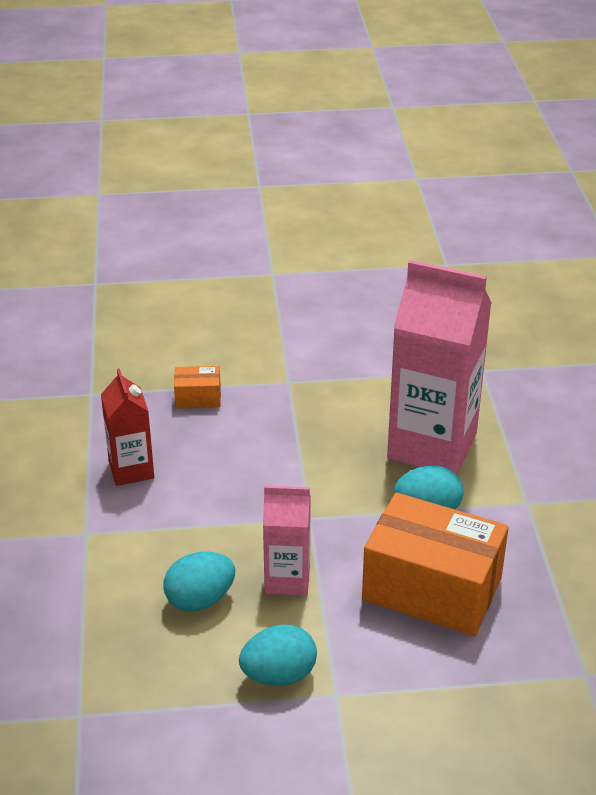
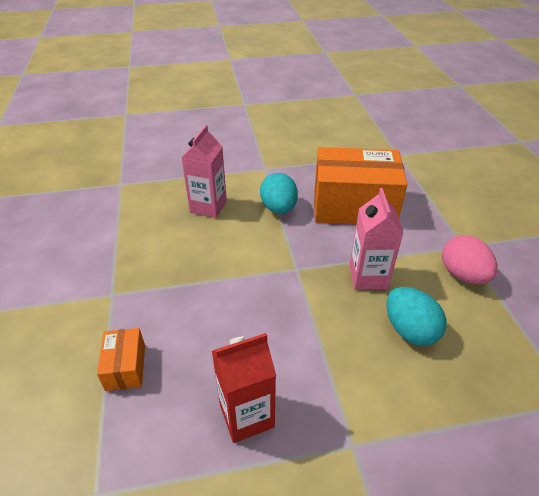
camera: 95 degrees left, 5 degrees up
turquoise egg [239,624,317,686] -> pink egg [442,235,498,284]
orange box [362,492,509,636] -> orange box turned 75 degrees clockwise [314,147,407,224]
pink carton [387,260,492,475] -> pink carton [182,125,227,218], size x0.53

